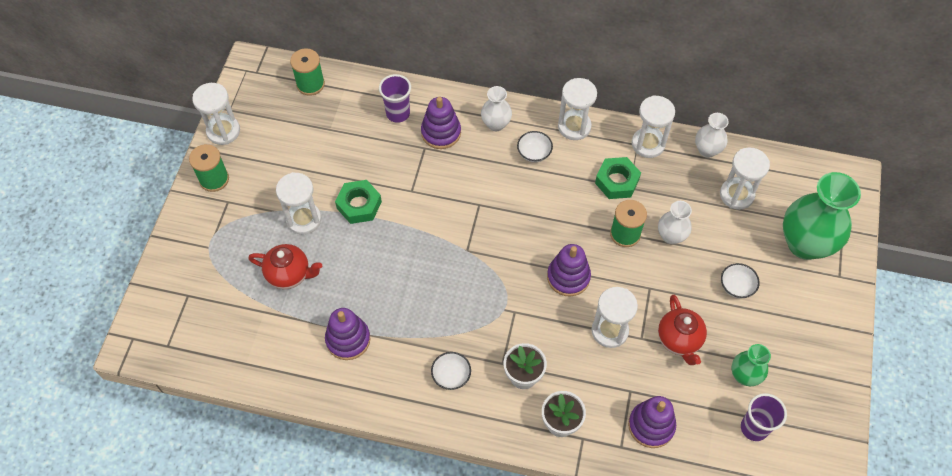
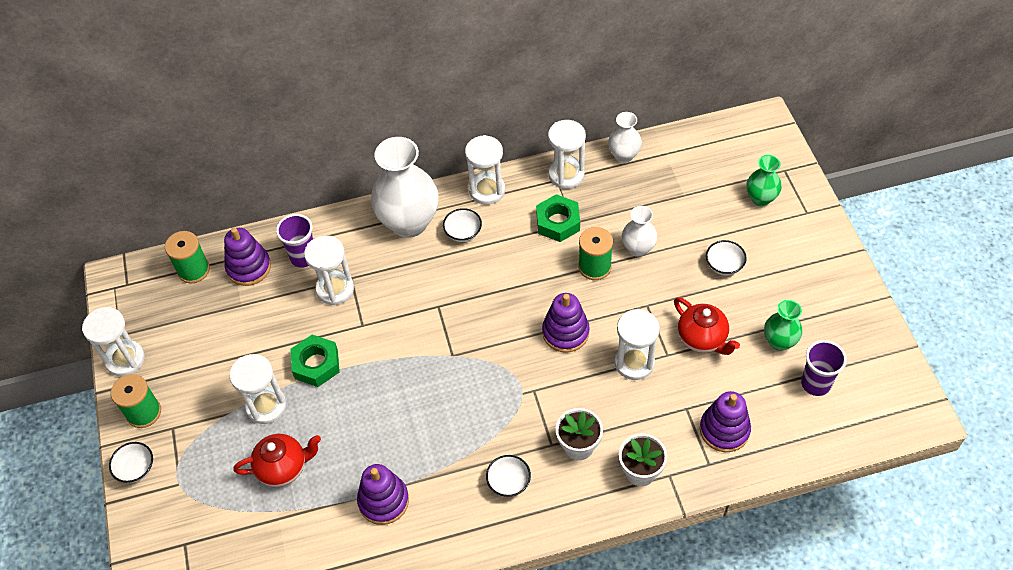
camera: 25 degrees left, 5 degrees down
purple stacking toy [421,97,461,149] -> purple stacking toy moved to [224,228,271,286]
white vase [481,86,512,131] -> white vase [371,137,439,238], size x1.93
white hourglass [720,147,770,210] -> white hourglass moved to [304,235,354,305]
green vase [783,172,861,260] -> green vase [746,155,782,206], size x0.52
none -> white bowl [109,442,153,483]

